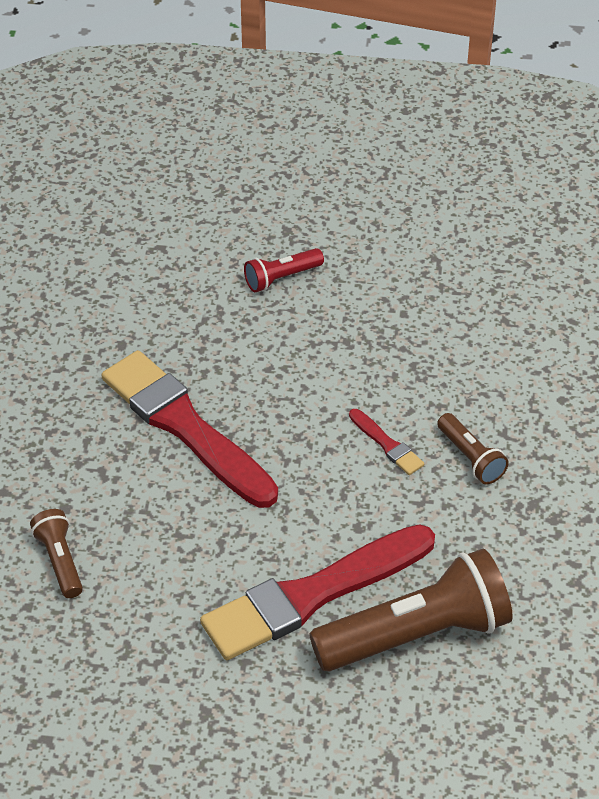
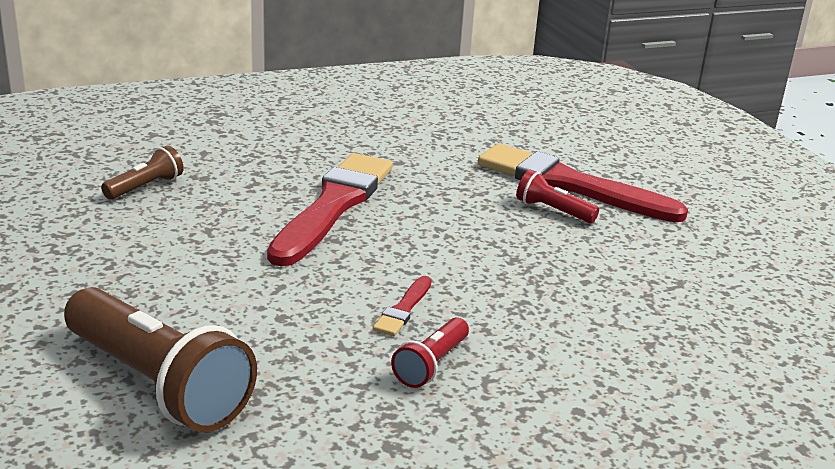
camera: 60 degrees right, 20 degrees down
red brush [200,524,435,660] -> red brush moved to [478,143,688,223]
brown flashlight [437,413,509,484] -> red flashlight [391,317,469,388]

